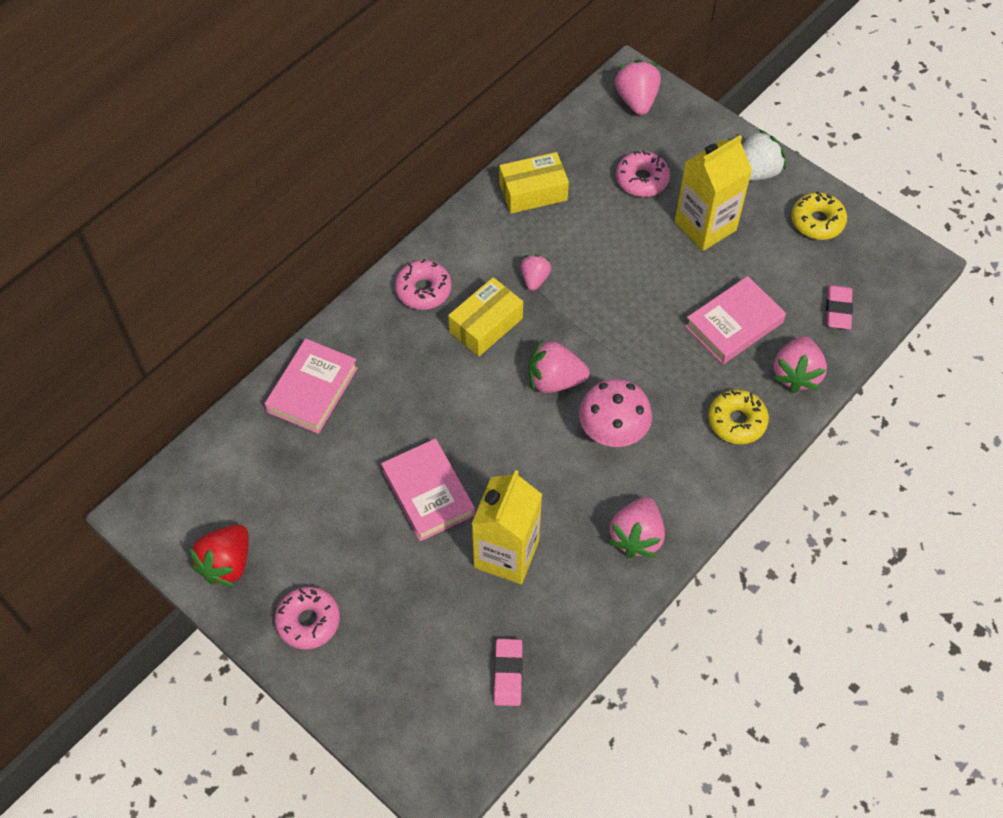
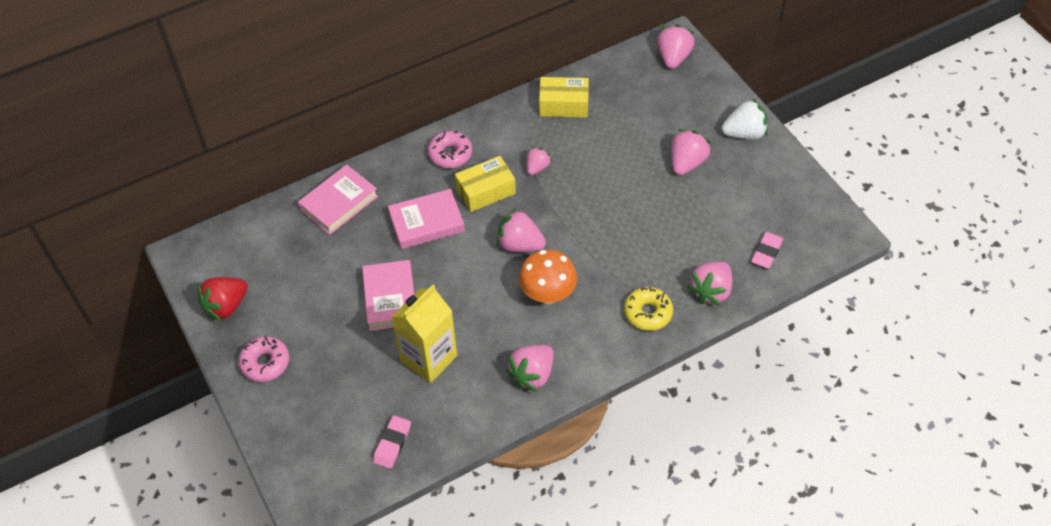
camera: 20 degrees right, 5 degrees down
pink mushroom [579,379,652,447] -> orange mushroom [518,249,577,304]
pink donut [616,150,670,197] -> none
yellow carton [675,135,752,251] -> pink strawberry [671,129,711,175]
pink book [685,276,786,364] -> pink book moved to [388,189,465,249]
yellow donut [791,191,847,240] -> none

